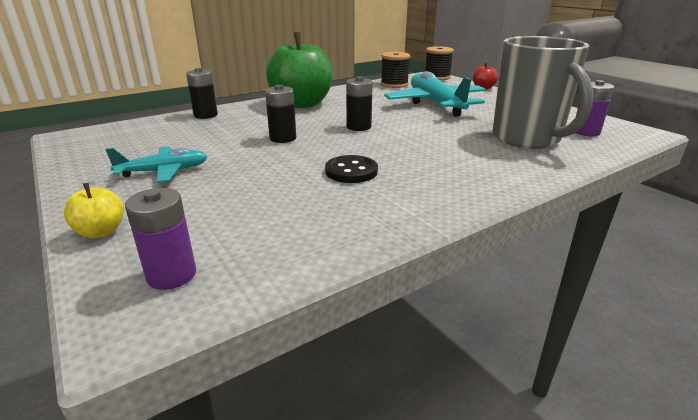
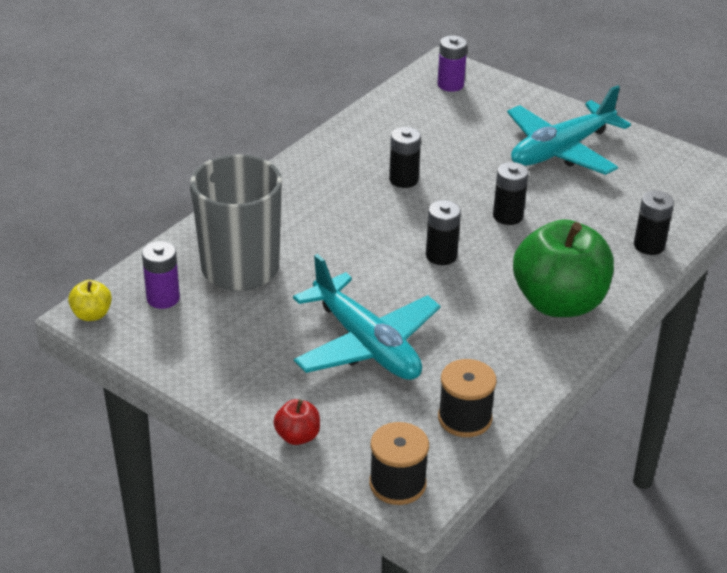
camera: 160 degrees right, 10 degrees up
yellow apple [64,182,124,238] -> yellow apple moved to [68,280,112,321]
turquoise plane [105,146,207,183] -> turquoise plane [507,85,631,175], size x1.78
black button [325,155,378,183] -> black battery [389,127,421,188]

